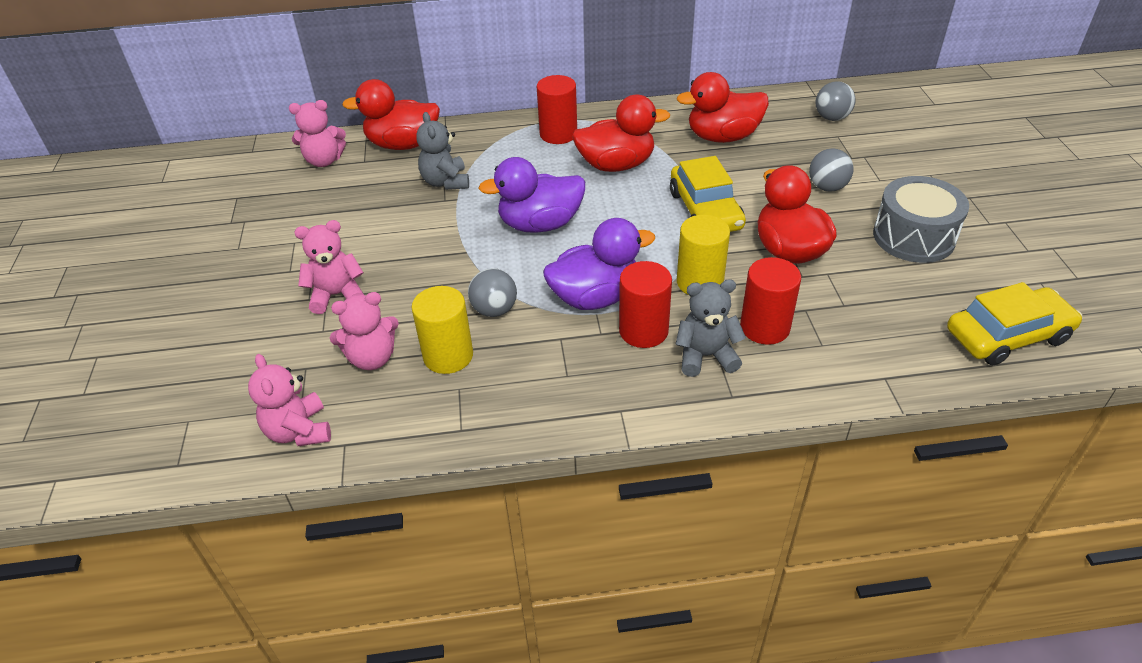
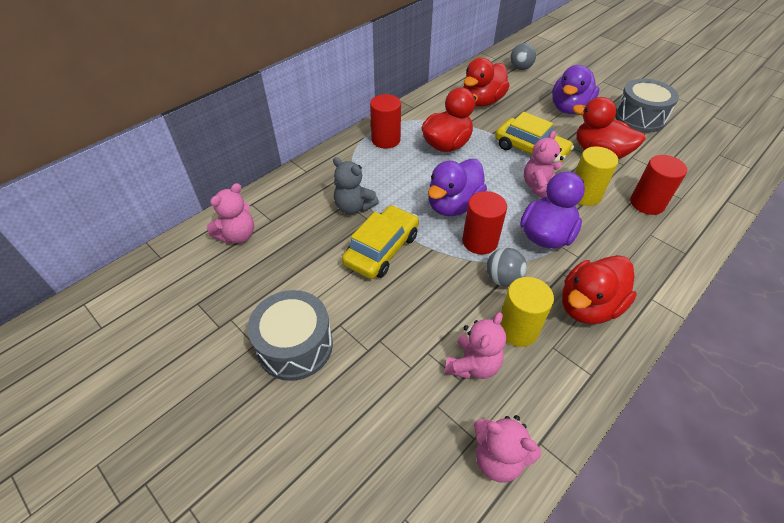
camera: 40 degrees left, 5 degrees up
pink teddy bear [295,220,364,314] -> pink teddy bear moved to [524,131,564,198]
red duck [342,79,440,150] -> red duck moved to [562,255,637,324]
red cylinder [619,261,672,348] -> red cylinder moved to [462,191,507,254]
grey teddy bear [675,279,746,377] -> none
grey ball [809,148,854,192] -> purple duck [552,65,599,114]
yellow car [947,282,1082,366] -> yellow car moved to [342,205,419,279]
none -> grey drum [247,290,333,381]

